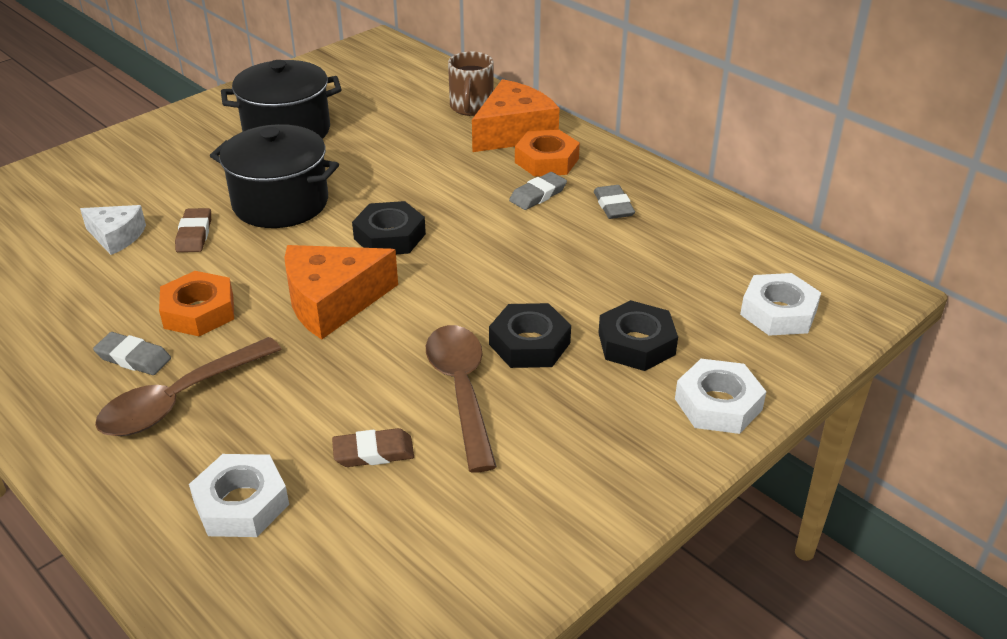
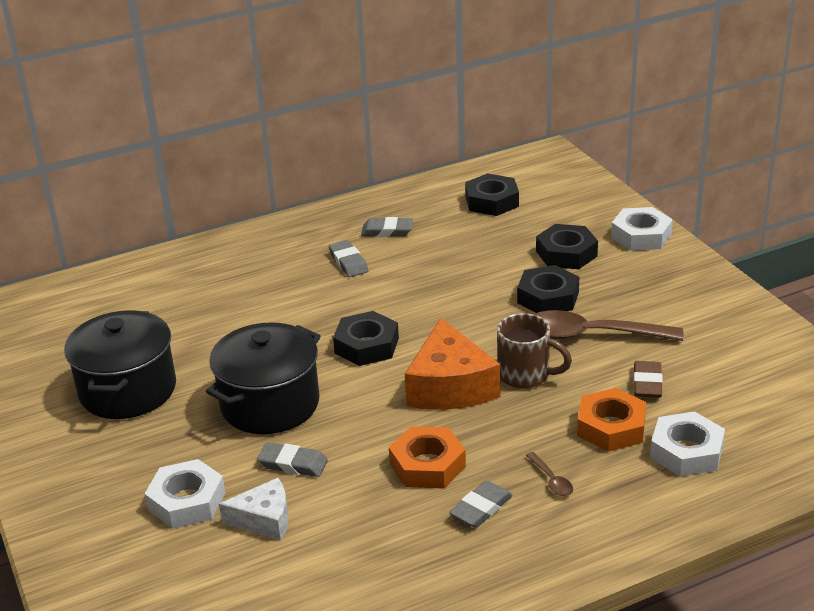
camera: 70 degrees left, 5 degrees down
white cheese [80,205,146,255] -> white cheese turned 45 degrees clockwise [219,478,288,540]
brown spoon [95,337,282,436] -> brown spoon [526,452,573,496], size x0.42
brown eraser [175,208,211,252] -> grey eraser [257,442,328,477]
brown mug [448,52,494,116] -> brown mug moved to [497,313,572,389]
orange cheese [472,79,560,152] -> none
orange nut [515,130,580,177] -> orange nut moved to [577,388,646,452]
white nut [740,273,821,336] -> white nut moved to [145,459,226,529]
none -> black nut [465,173,519,216]

